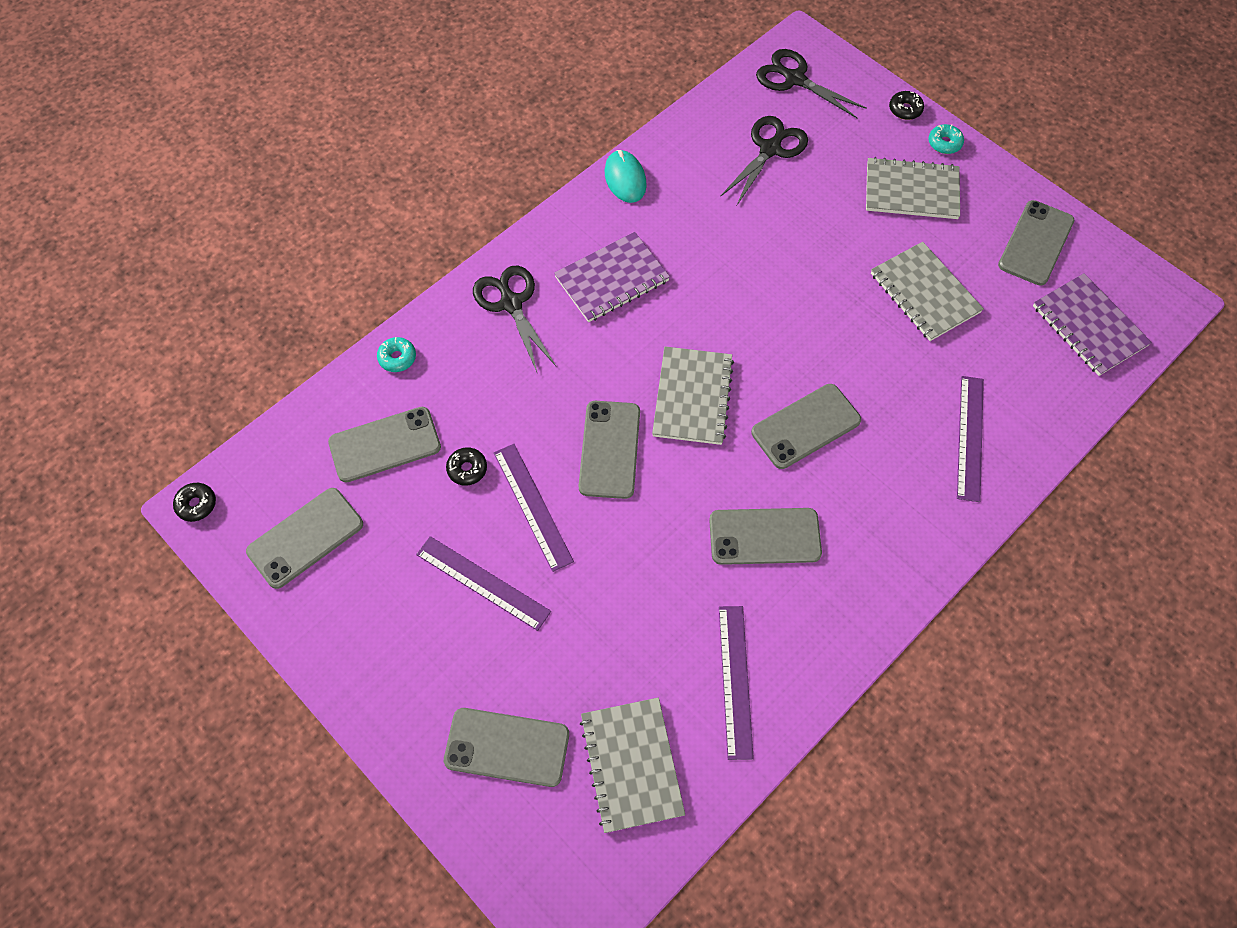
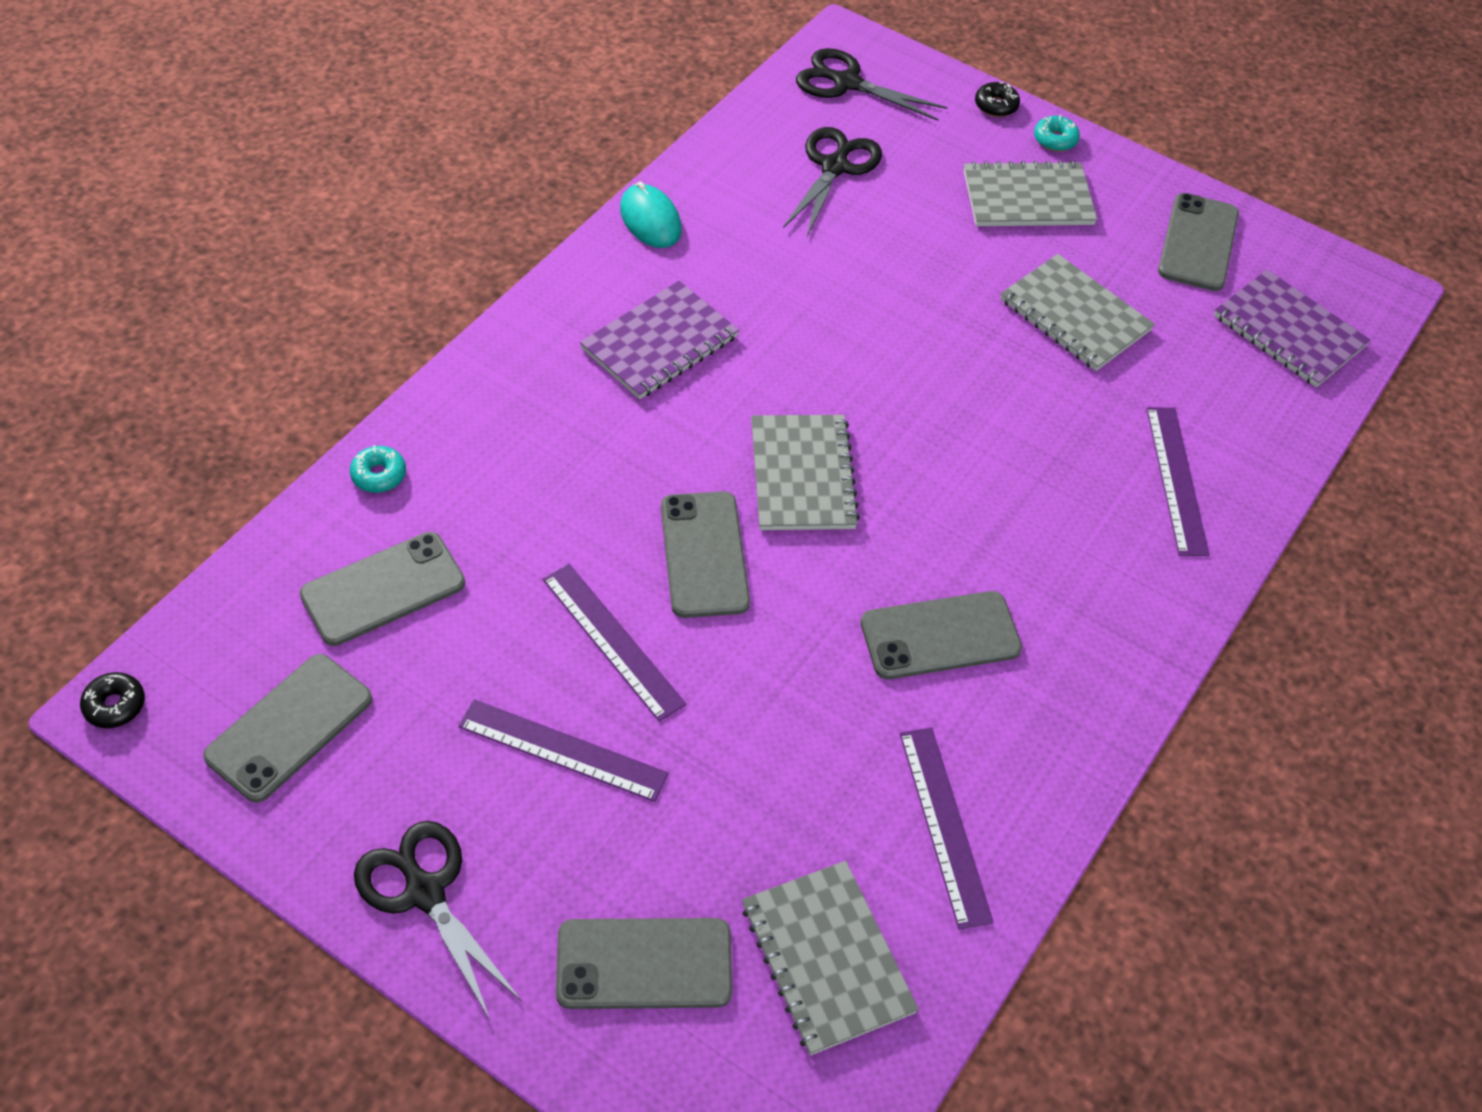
camera: 15 degrees left, 10 degrees down
black donut [446,447,487,486] -> none
black scissors [473,266,556,372] -> black scissors moved to [354,821,521,1019]
grey phone [751,384,861,469] -> none

